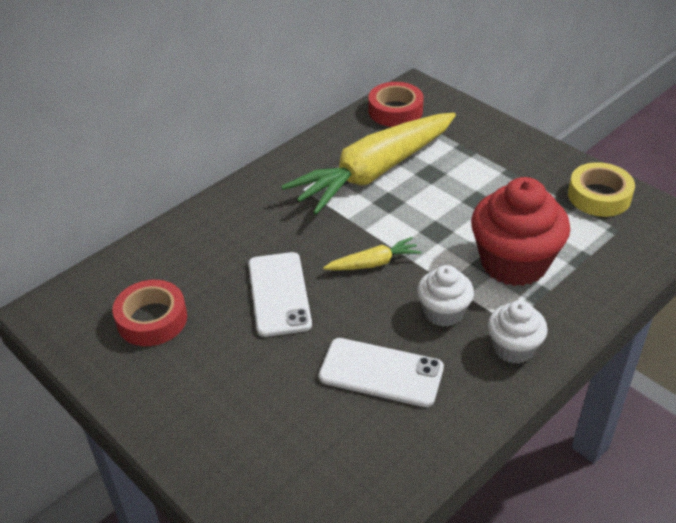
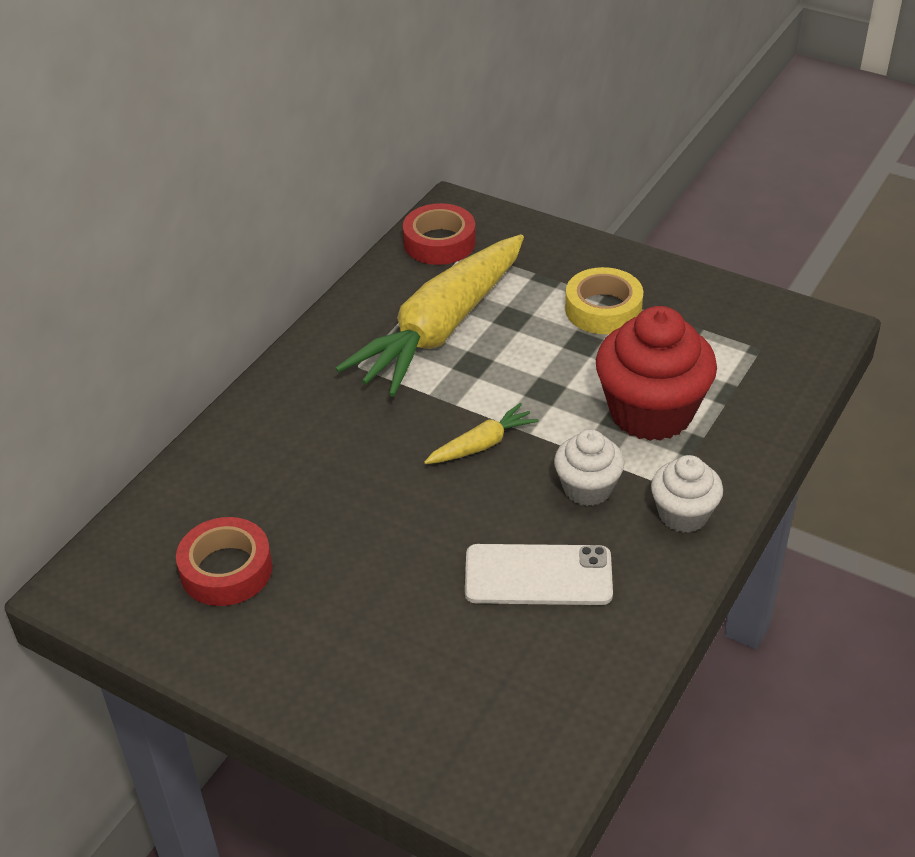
camera: 15 degrees left, 0 degrees up
white phone [248,252,312,337] -> none
yellow tape [568,162,635,217] -> yellow tape moved to [565,267,643,334]

